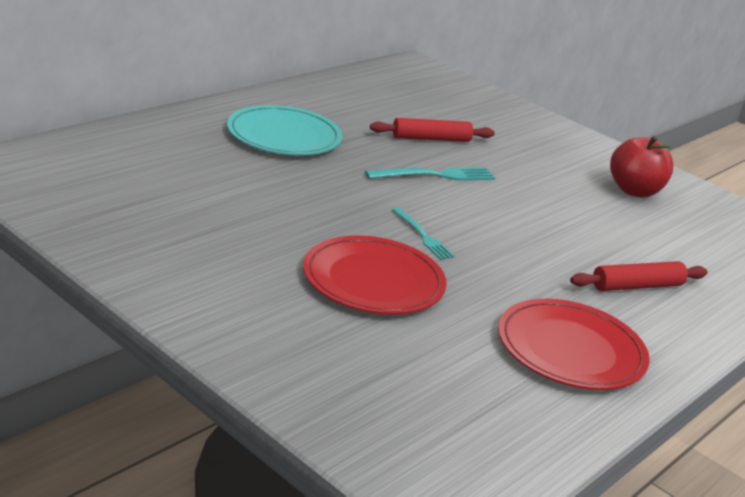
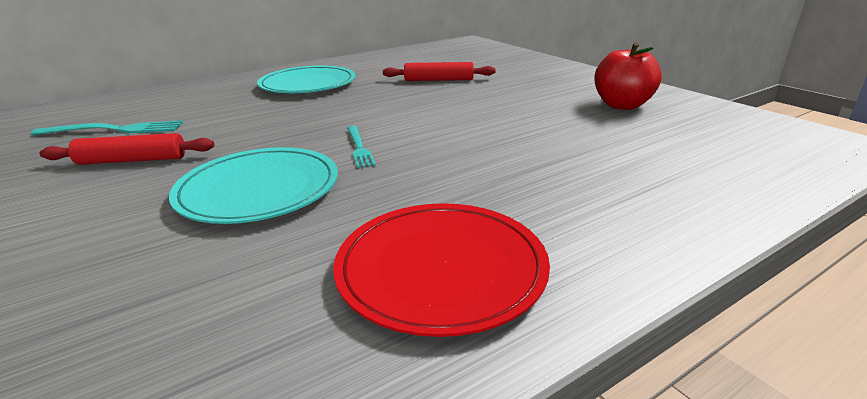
camera: 20 degrees right, 0 degrees up
red plate [303,235,447,314] -> turquoise plate [169,147,338,224]
turquoise fork [365,168,495,181] -> turquoise fork moved to [31,120,183,135]
red rolling pin [570,261,708,291] -> red rolling pin moved to [40,133,214,165]

